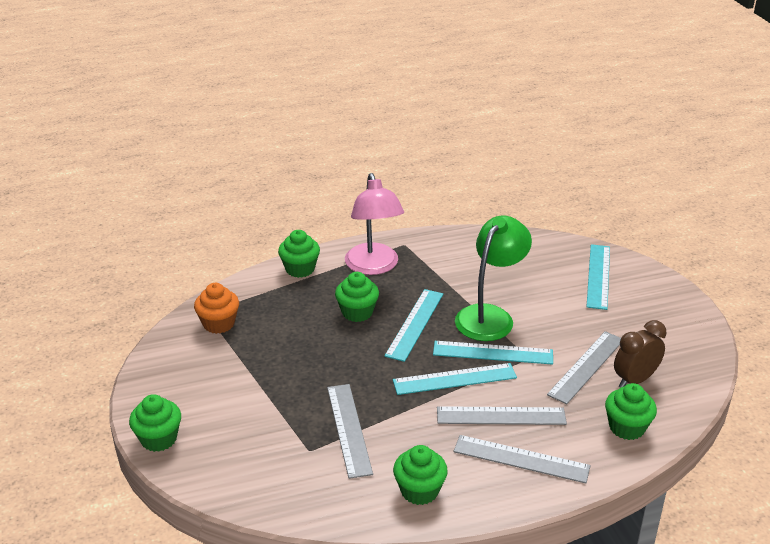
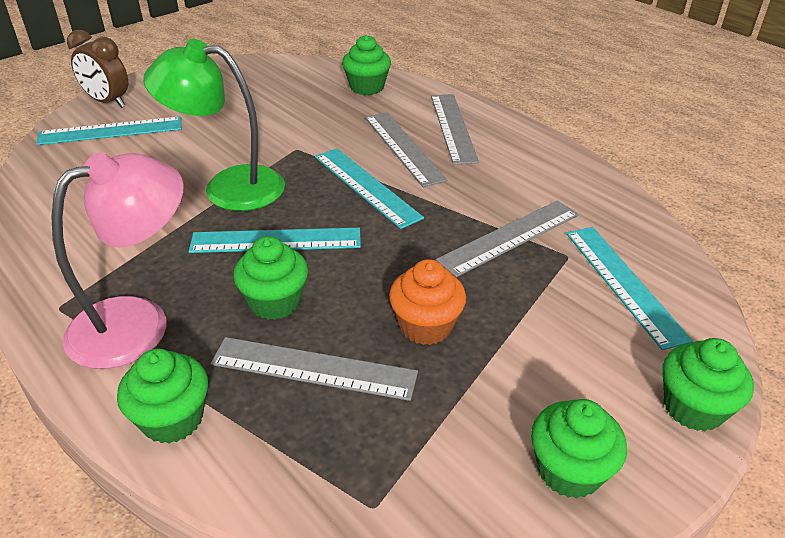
camera: 115 degrees left, 5 degrees up
orange cupcake [194,283,239,334] -> orange cupcake moved to [389,259,466,345]
green cupcake [393,445,448,505] -> green cupcake moved to [531,399,627,499]
turquoise ruler [433,341,553,365] -> turquoise ruler moved to [566,227,693,350]
grey ruler [547,331,621,404] -> grey ruler moved to [211,337,418,401]
brown clock [614,320,666,388] -> brown clock moved to [67,30,128,108]

